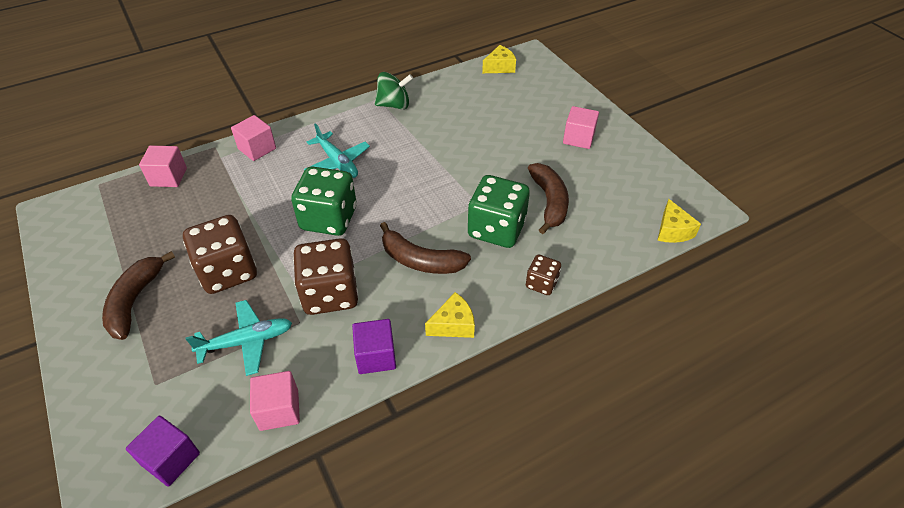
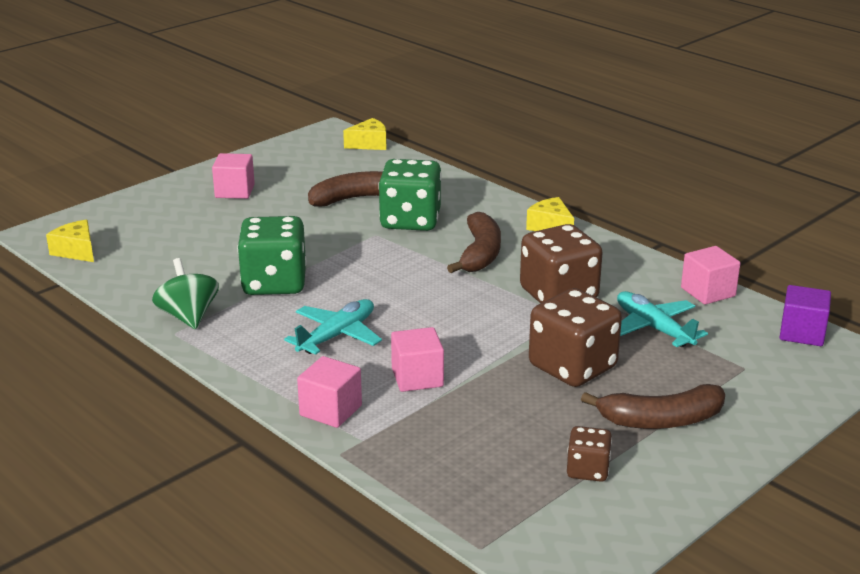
camera: 105 degrees left, 20 degrees down
pink cube [139,145,187,187] -> pink cube moved to [391,327,444,392]
green dice [291,166,357,236] -> green dice moved to [237,216,307,295]
purple cube [352,319,396,374] -> none
brown dice [526,254,561,295] -> brown dice moved to [567,426,612,482]

